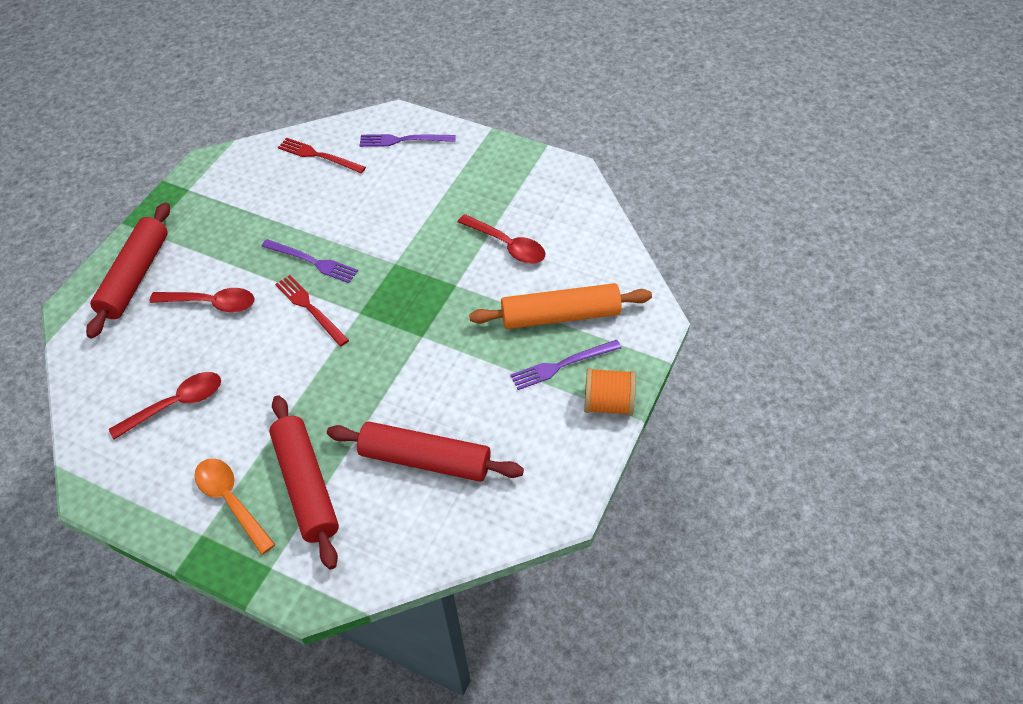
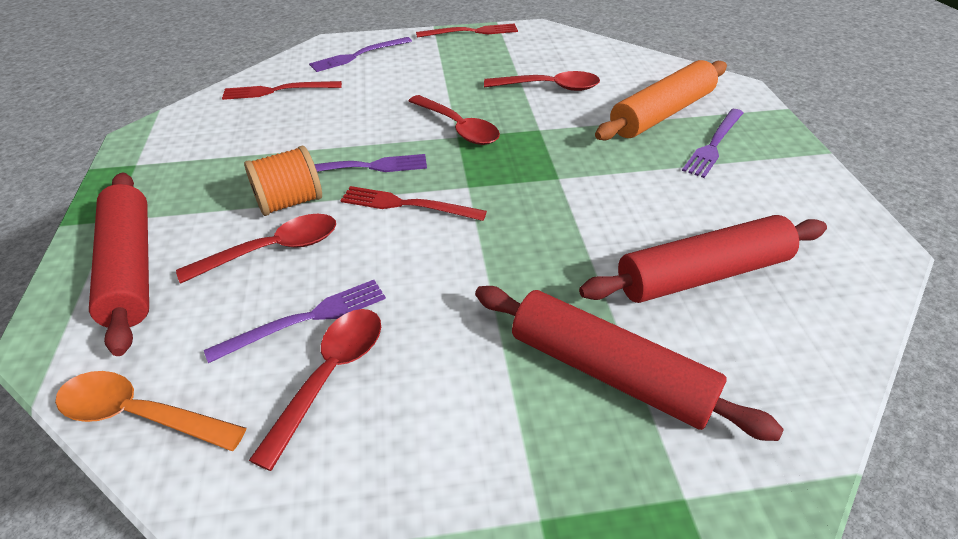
camera: 35 degrees left, 10 degrees down
orange spoon [194,458,276,555] -> orange spoon moved to [55,371,247,451]
orange spool [584,368,636,416] -> orange spool moved to [244,146,322,216]
none -> purple fork [204,280,386,363]
none -> red spoon [409,95,500,145]
none -> red fork [416,23,518,38]

